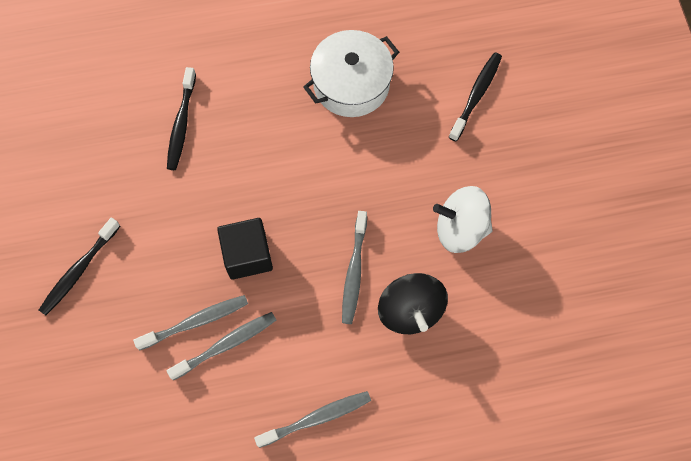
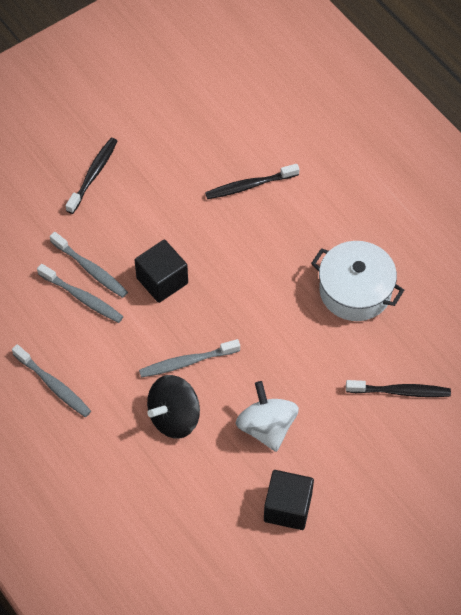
camera: 65 degrees right, 10 degrees down
black toothbrush [39,218,120,315] -> black toothbrush turned 105 degrees clockwise [65,138,117,214]
none -> black cube [264,470,314,530]

